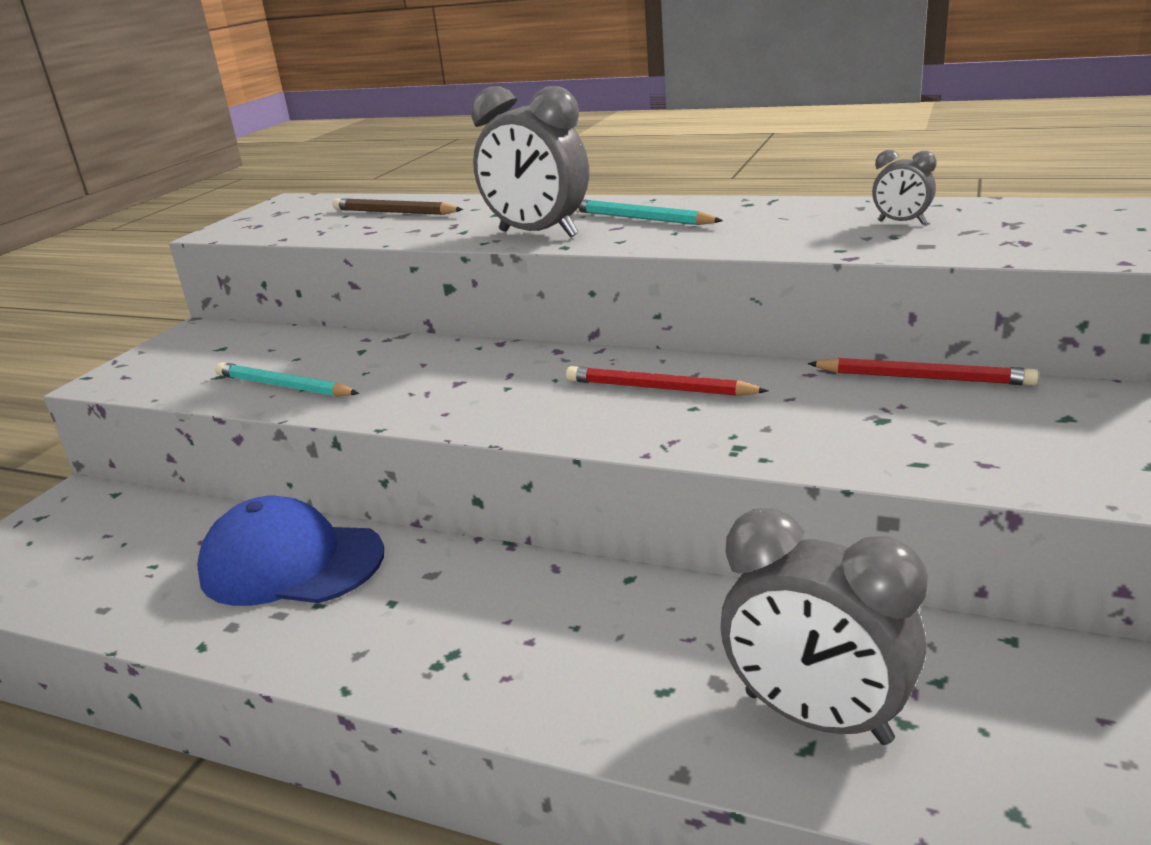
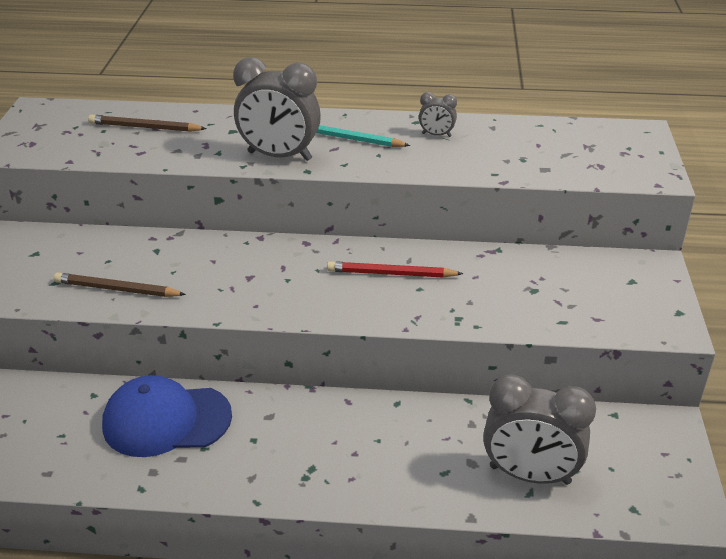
camera: 20 degrees left, 10 degrees up
turquoise pencil [215,362,359,397] -> brown pencil [54,272,186,297]
red pencil [808,358,1039,386] -> none
grey clock [872,150,937,224] -> grey clock moved to [419,92,457,137]

